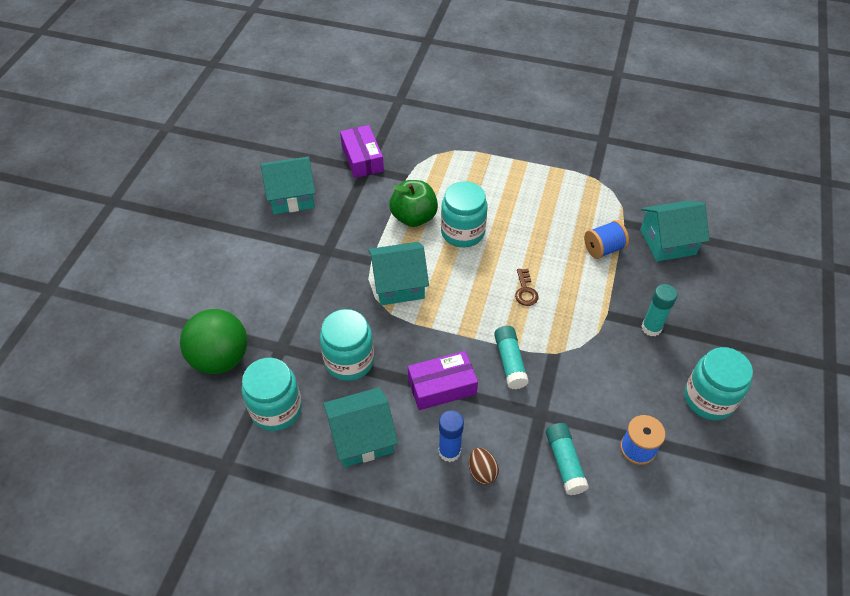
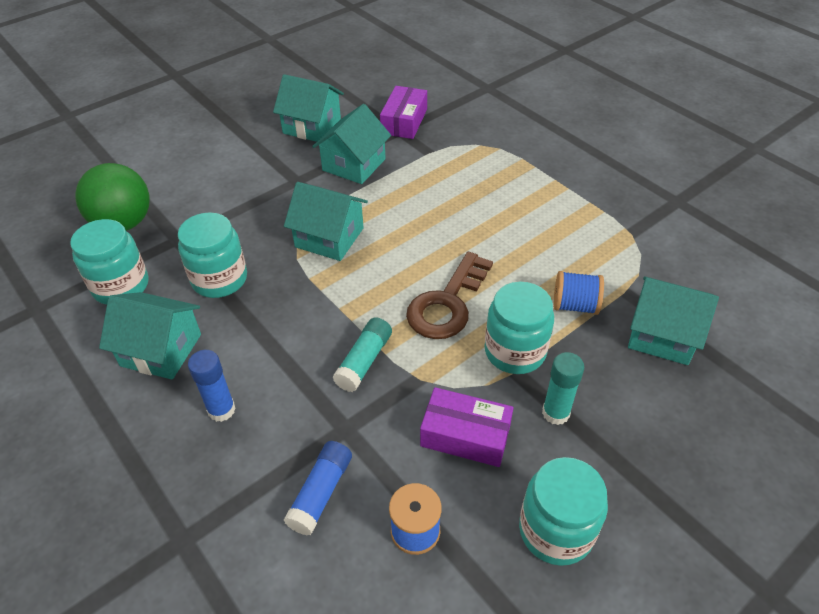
camera: 35 degrees right, 5 degrees down
green apple [389,180,438,227] -> none
purple box [408,351,478,410] -> purple box moved to [420,387,513,467]
turquoise jar [441,181,488,247] -> turquoise jar moved to [484,282,554,374]
brown egg [469,448,499,485] -> none
brown key [515,269,539,306] -> brown key [406,252,493,339], size x2.12
turquoise glue stick [546,423,589,495] -> blue glue stick [283,441,352,536]
none -> turquoise house [312,104,391,184]

